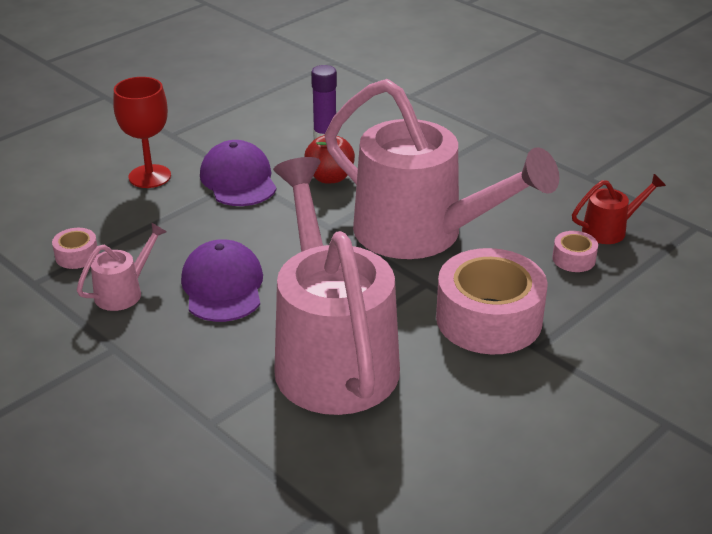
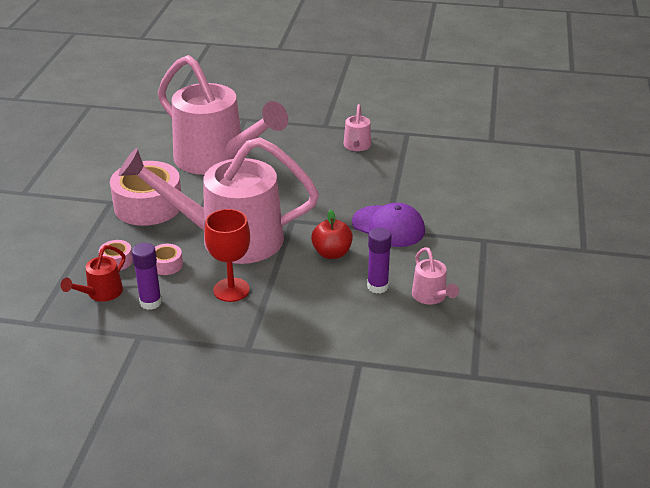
camera: 145 degrees right, 0 degrees up
pink tape [52,228,99,269] -> pink tape moved to [155,244,183,275]
red goblet [113,77,171,188] -> red goblet moved to [204,209,250,302]
purple cap [181,239,263,322] -> none
none -> purple glue stick [132,243,162,310]
none -> pink watering can [412,247,459,305]

